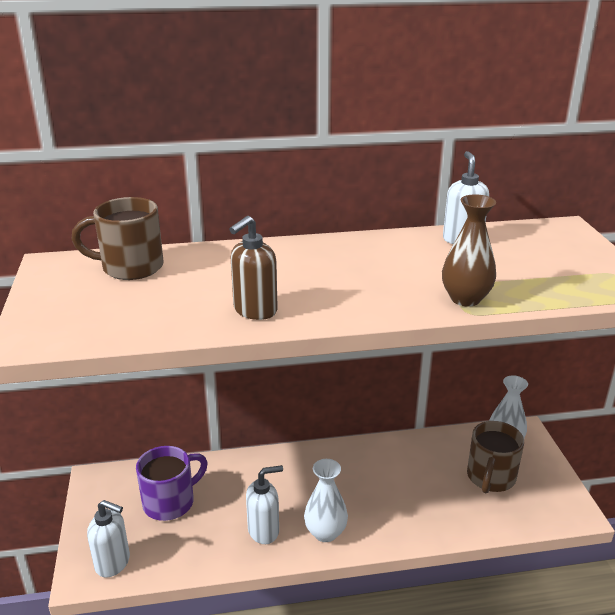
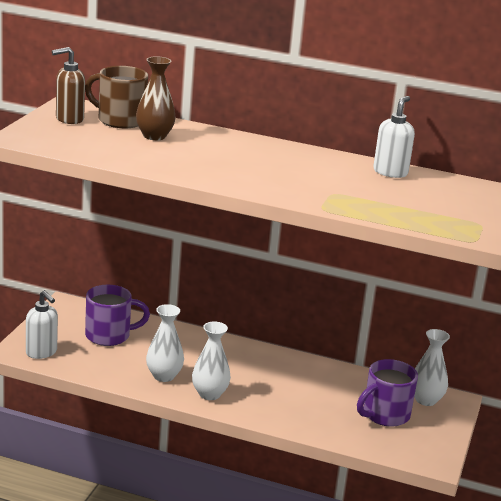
camera: 25 degrees right, 5 degrees down
brown soap dispenser [229,216,278,320] -> brown soap dispenser moved to [52,47,85,124]
white soap dispenser [246,465,283,544] -> white vase [146,304,184,382]
brown vase [442,194,496,307] -> brown vase moved to [136,56,176,141]
brown mug [467,421,524,493] -> purple mug [357,359,418,427]

